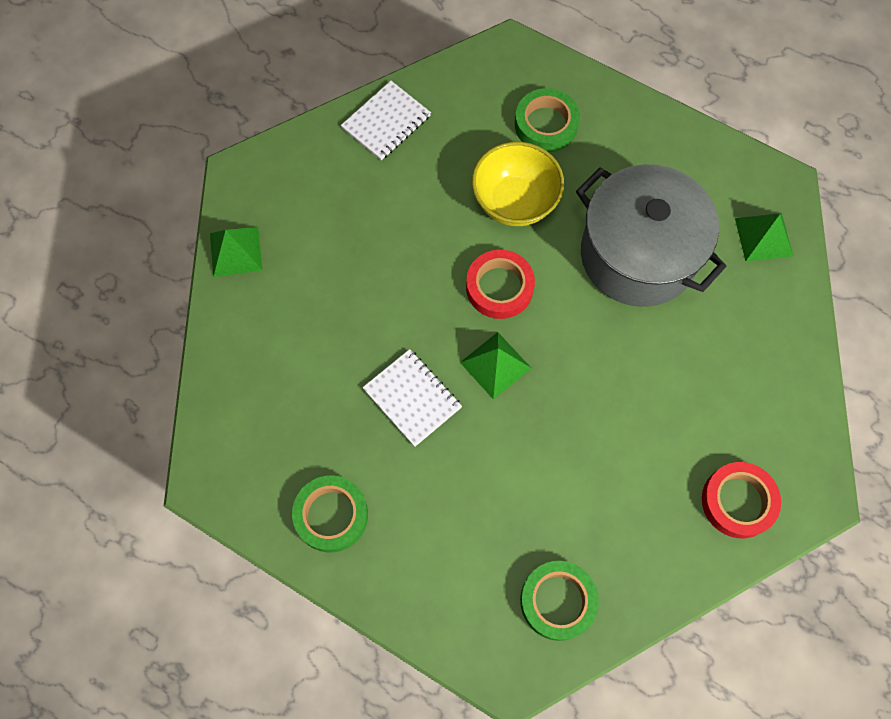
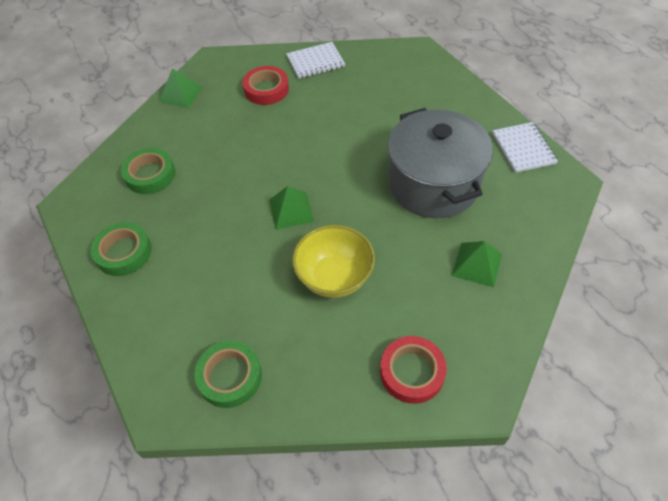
camera: 30 degrees right, 15 degrees down
white notebook [362,349,462,447] -> white notebook moved to [492,122,558,173]
red tape [466,250,535,319] -> red tape moved to [242,66,289,105]
yellow bowl [472,142,564,226] -> yellow bowl moved to [292,225,375,298]
green tape [515,88,580,152] -> green tape moved to [121,148,175,194]
green pyramid [735,213,793,261] -> green pyramid moved to [452,241,502,288]

